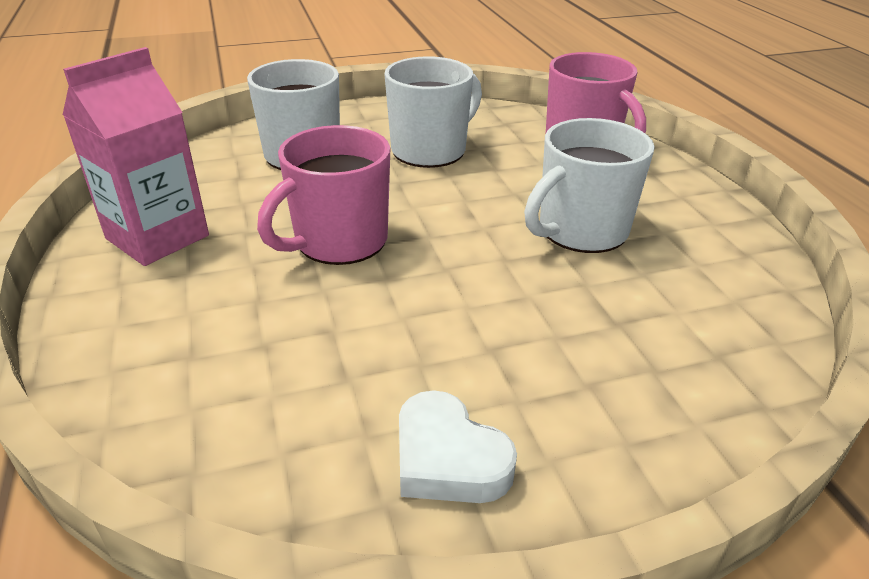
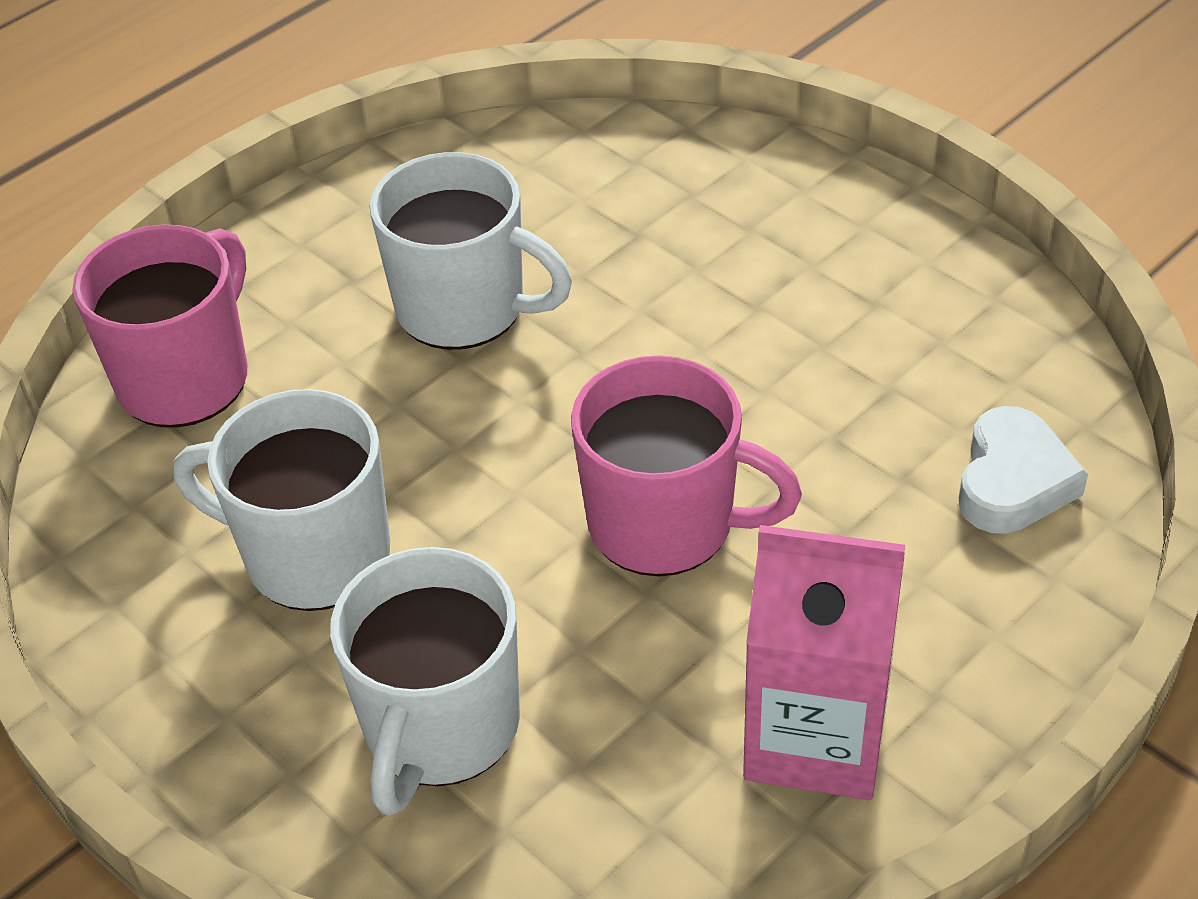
camera: 115 degrees left, 10 degrees up
white heart [399,390,517,503] -> white heart moved to [959,406,1088,534]

